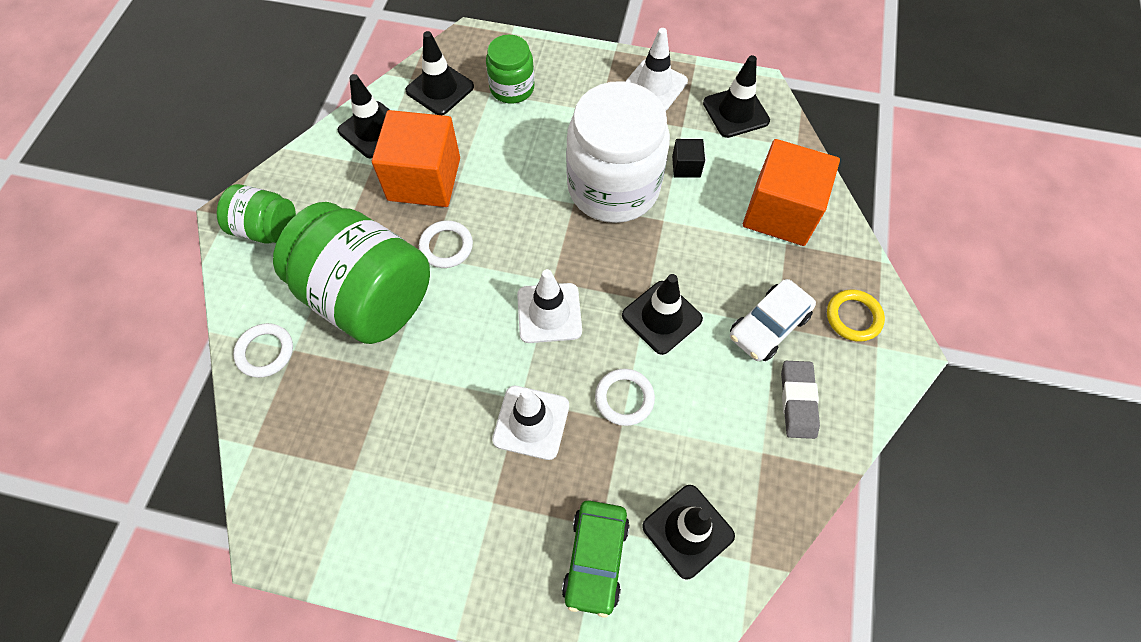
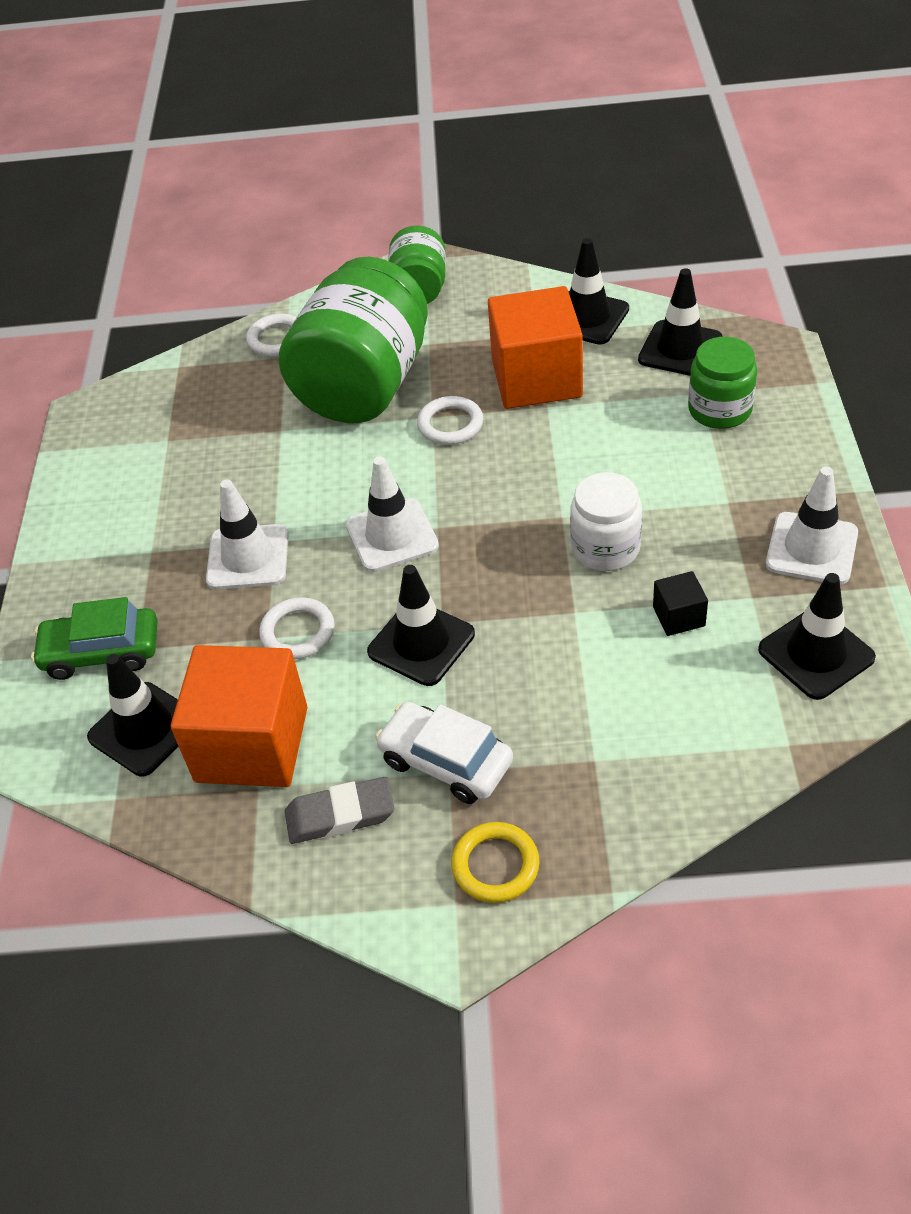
camera: 80 degrees right, 15 degrees down
white jar [566,81,670,223] -> white jar [570,472,642,571], size x0.52
orange cube [743,139,840,246] -> orange cube moved to [171,645,308,787]

